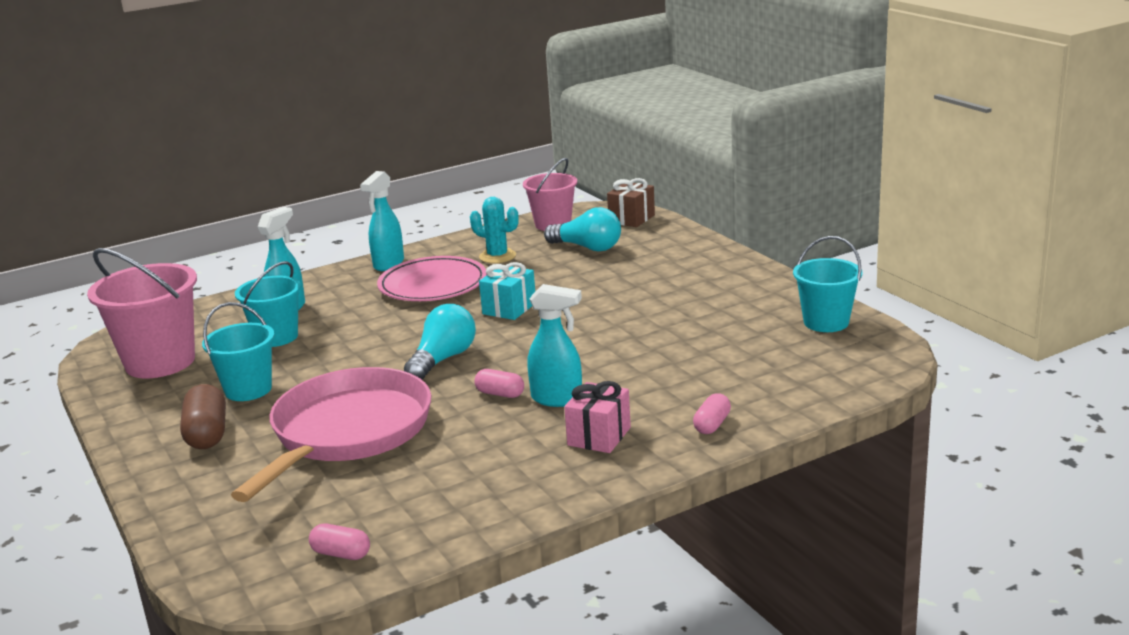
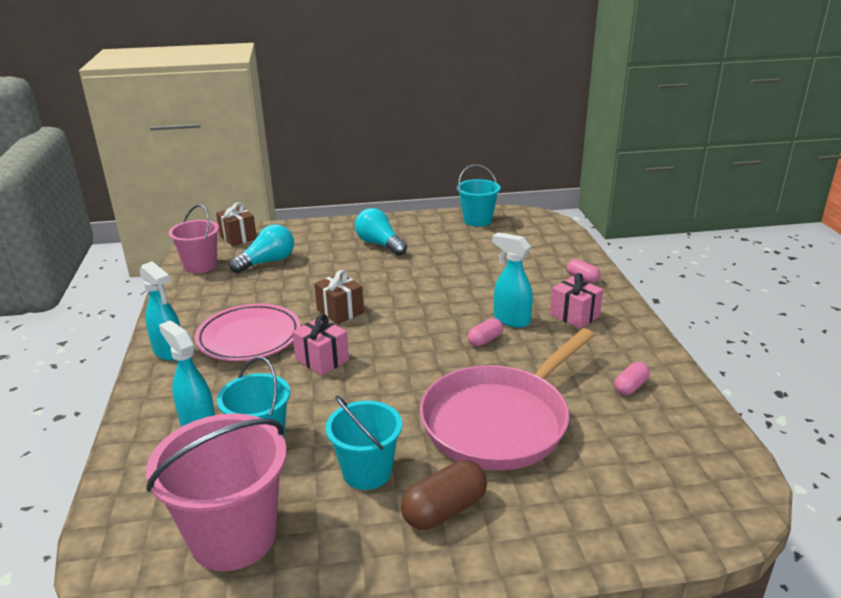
camera: 70 degrees left, 5 degrees up
brown capsule [180,384,226,449] -> brown capsule turned 45 degrees counterclockwise [401,460,487,530]
pink pan [231,367,431,502] -> pink pan turned 90 degrees counterclockwise [420,328,595,470]
pink capsule [309,524,370,560] -> pink capsule moved to [614,362,650,395]
turquoise light bulb [404,304,476,380] -> turquoise light bulb moved to [355,208,407,256]
turquoise cactus [470,197,519,263] -> none
turquoise gift [479,262,535,320] -> brown gift [314,270,364,324]
turquoise spray bottle [527,284,582,407] -> turquoise spray bottle turned 90 degrees counterclockwise [492,232,533,328]
none -> pink gift [292,314,349,376]

